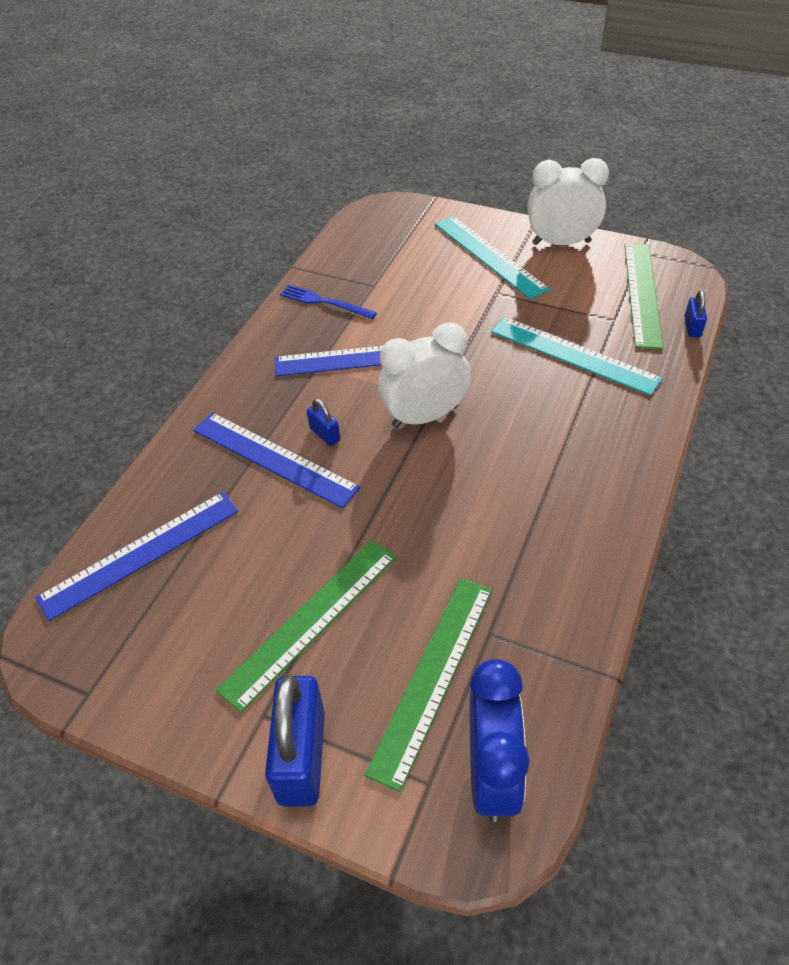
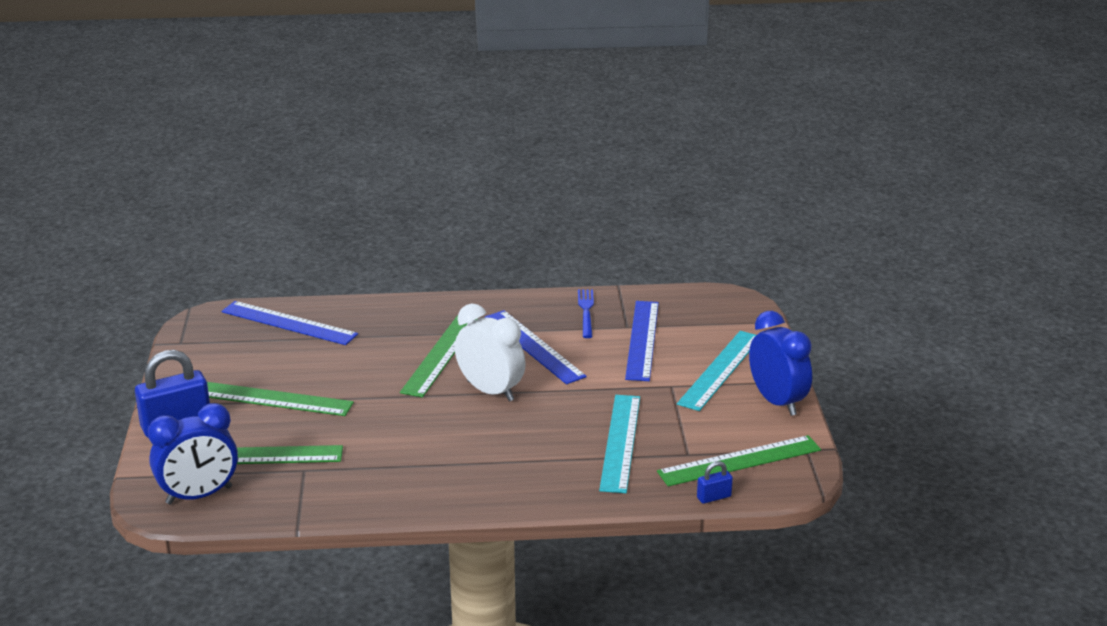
camera: 60 degrees right, 20 degrees down
blue ruler [193,412,361,508] -> blue ruler moved to [625,301,659,381]
blue padlock [307,399,340,446] -> green ruler [400,315,477,398]
white clock [528,158,609,245] -> blue clock [749,311,812,416]

